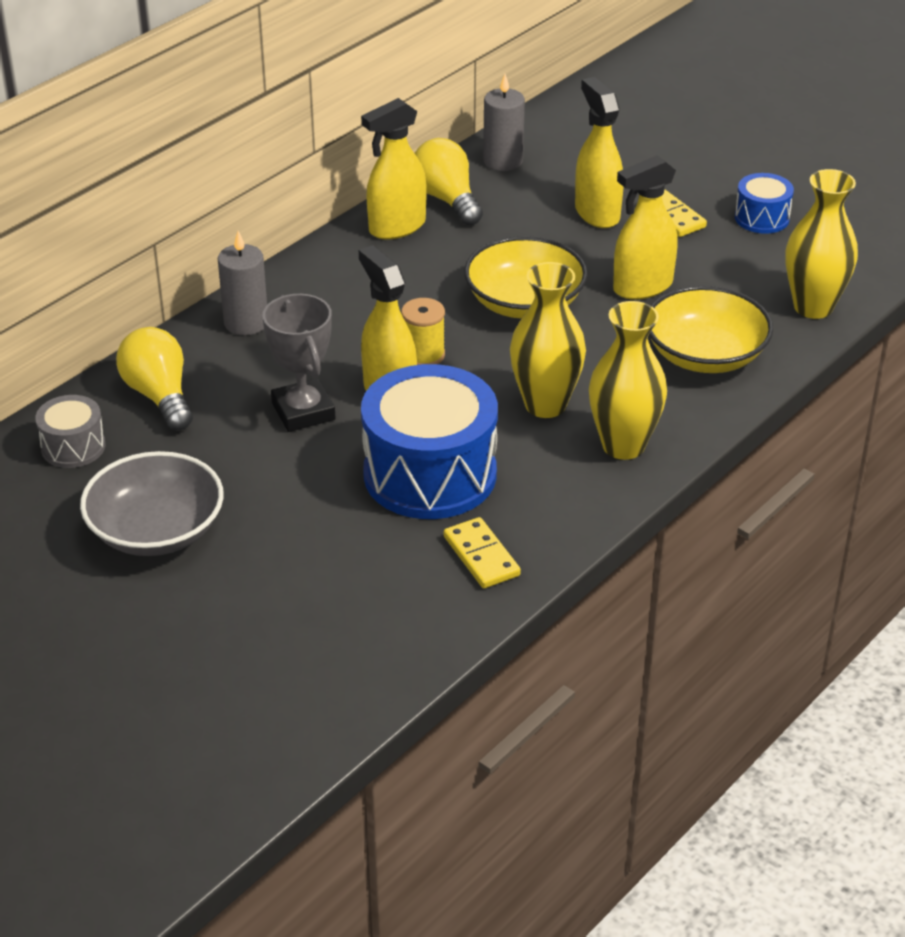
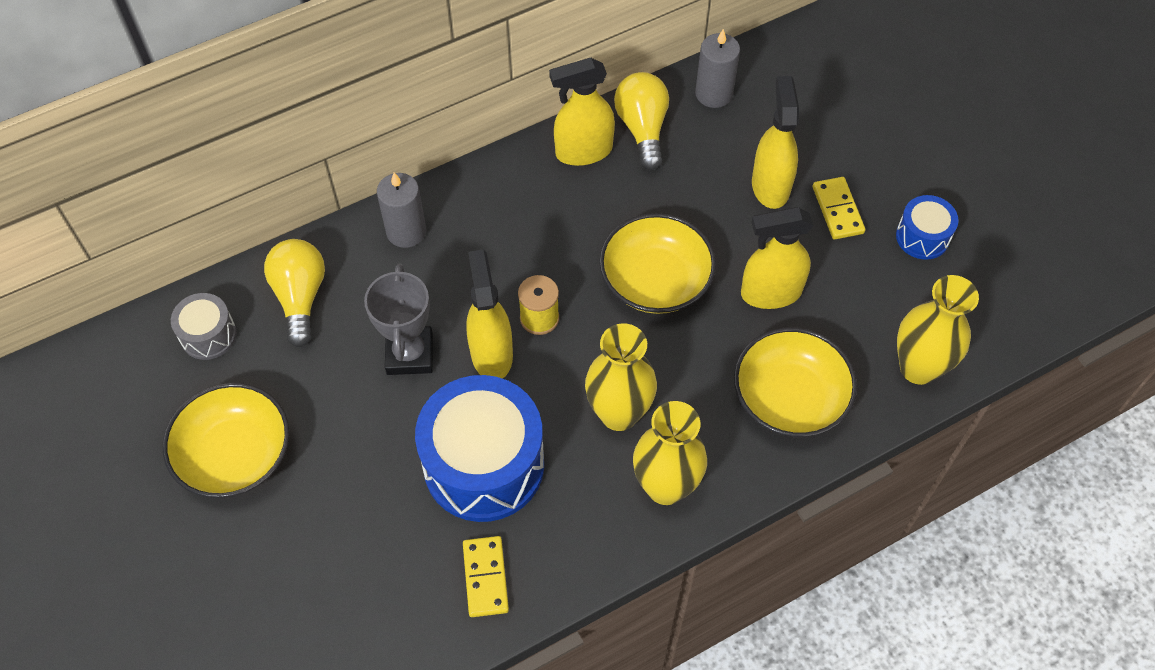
camera: 20 degrees right, 20 degrees up
grey bowl [80,451,224,556] -> yellow bowl [163,383,289,498]

